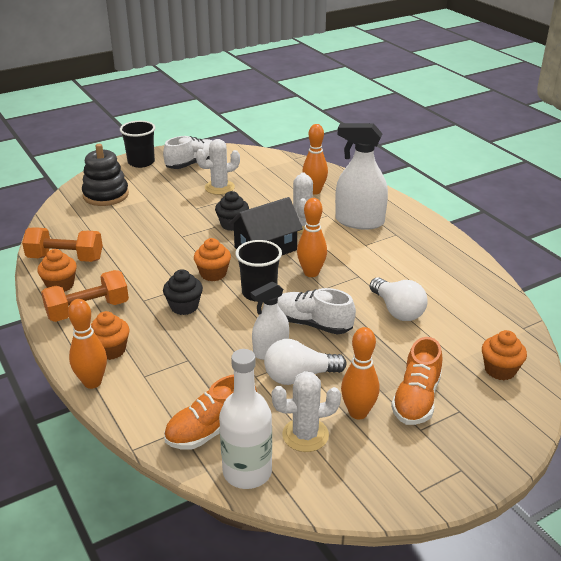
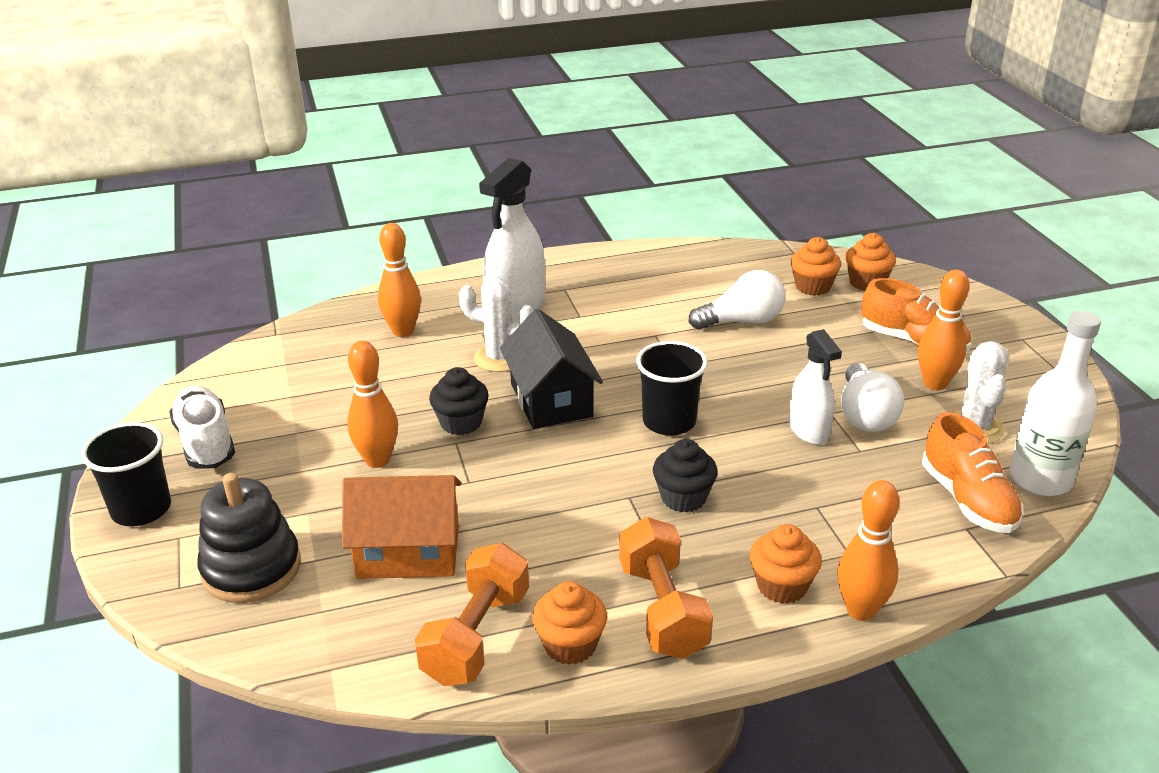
camera: 75 degrees left, 0 degrees up
orange cupcake [194,238,231,281] -> orange cupcake moved to [791,237,841,296]
white cactus [196,139,240,195] -> none
white shoe [277,288,356,334] -> none
orange bowling pin [297,198,327,277] -> orange bowling pin moved to [347,341,398,468]
none -> orange house [342,475,461,579]

